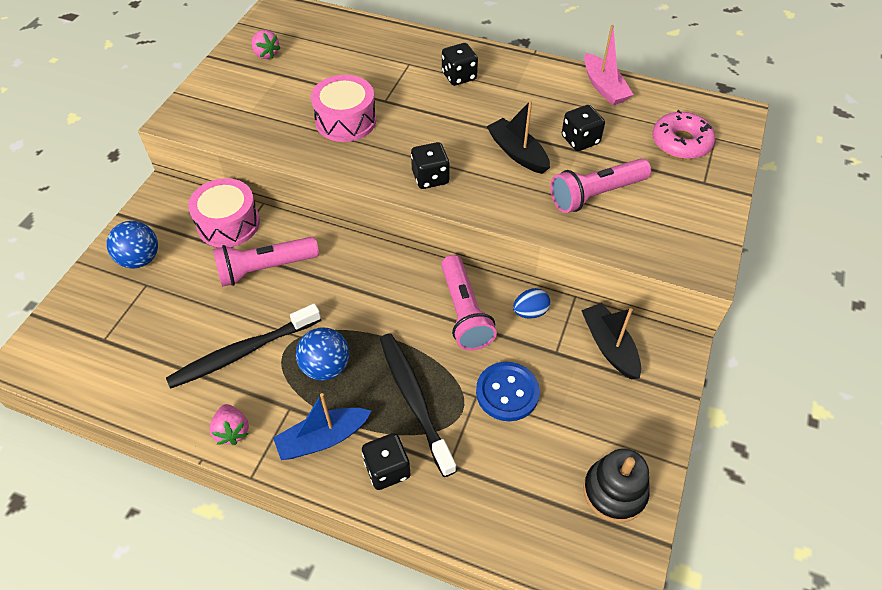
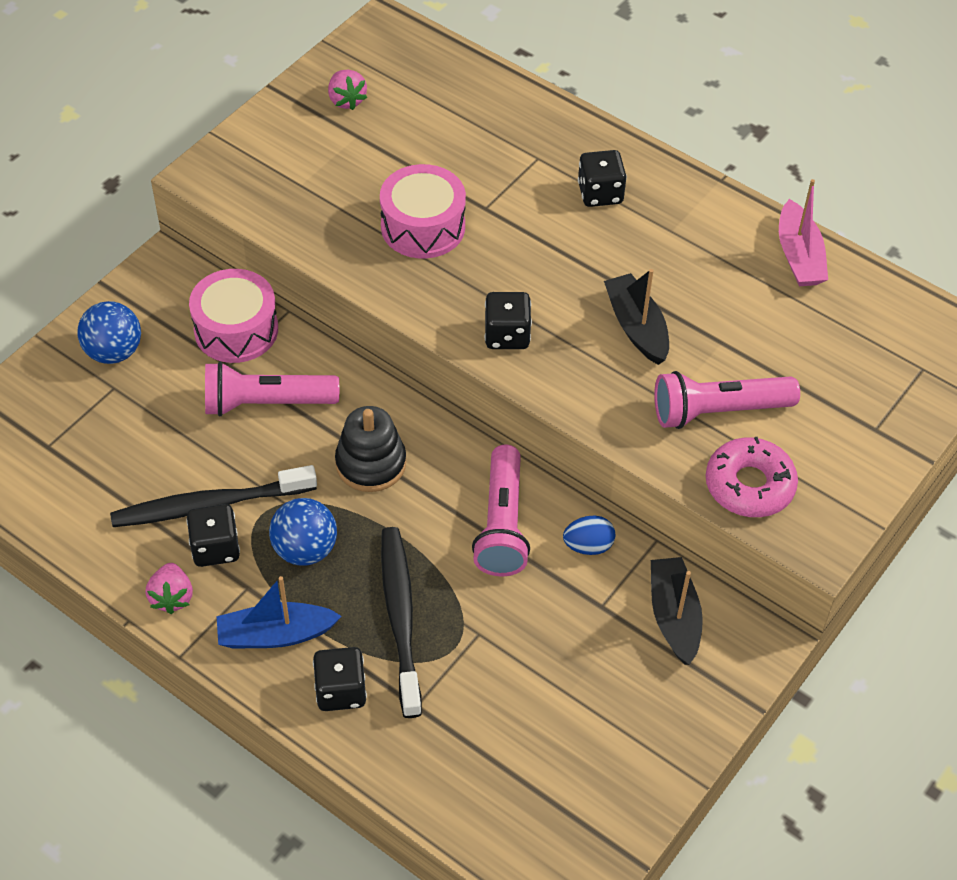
camera: 15 degrees right, 0 degrees up
blue button [476,362,540,421] -> none
black dice [562,105,605,151] -> black dice moved to [186,504,240,567]
black stacking toy [583,448,650,523] -> black stacking toy moved to [335,406,406,492]
pink donut [653,110,716,159] -> pink donut moved to [706,437,798,517]

